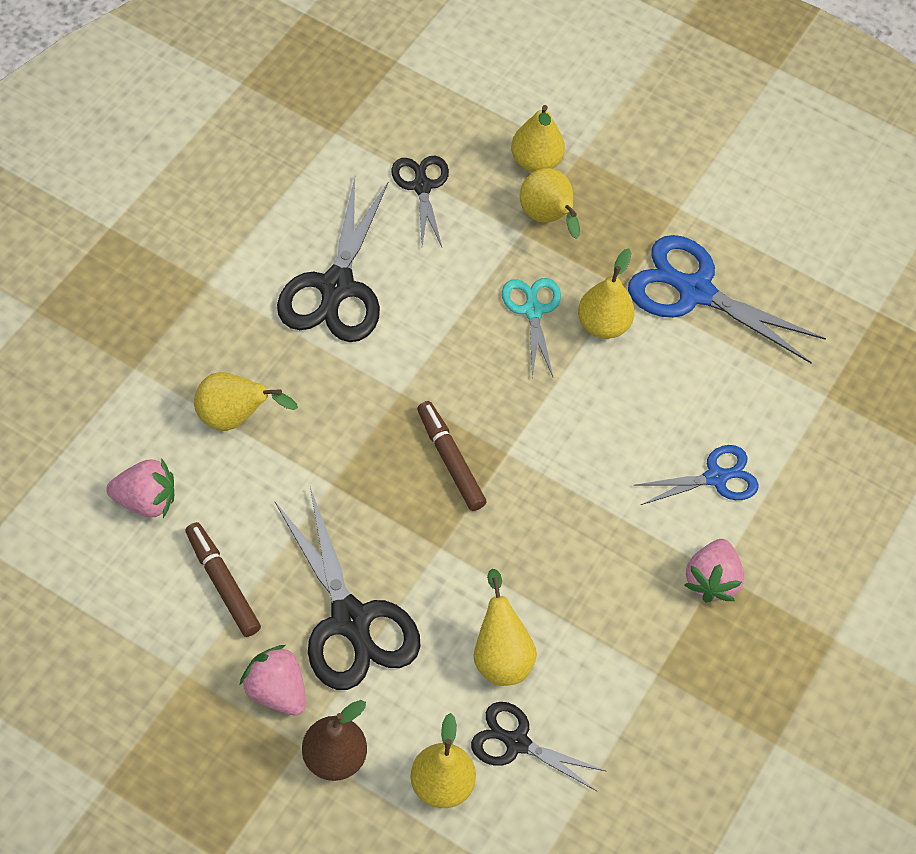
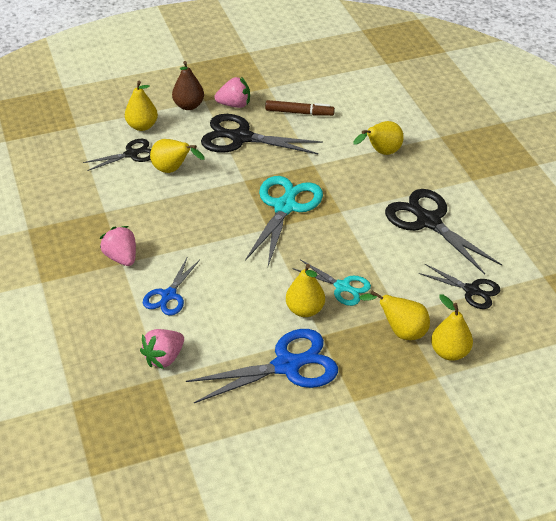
camera: 135 degrees right, 15 degrees down
pink strawberry [107,458,174,518] -> pink strawberry moved to [140,329,184,369]
brown marker [417,401,487,511] -> turquoise scissors [245,176,323,266]

